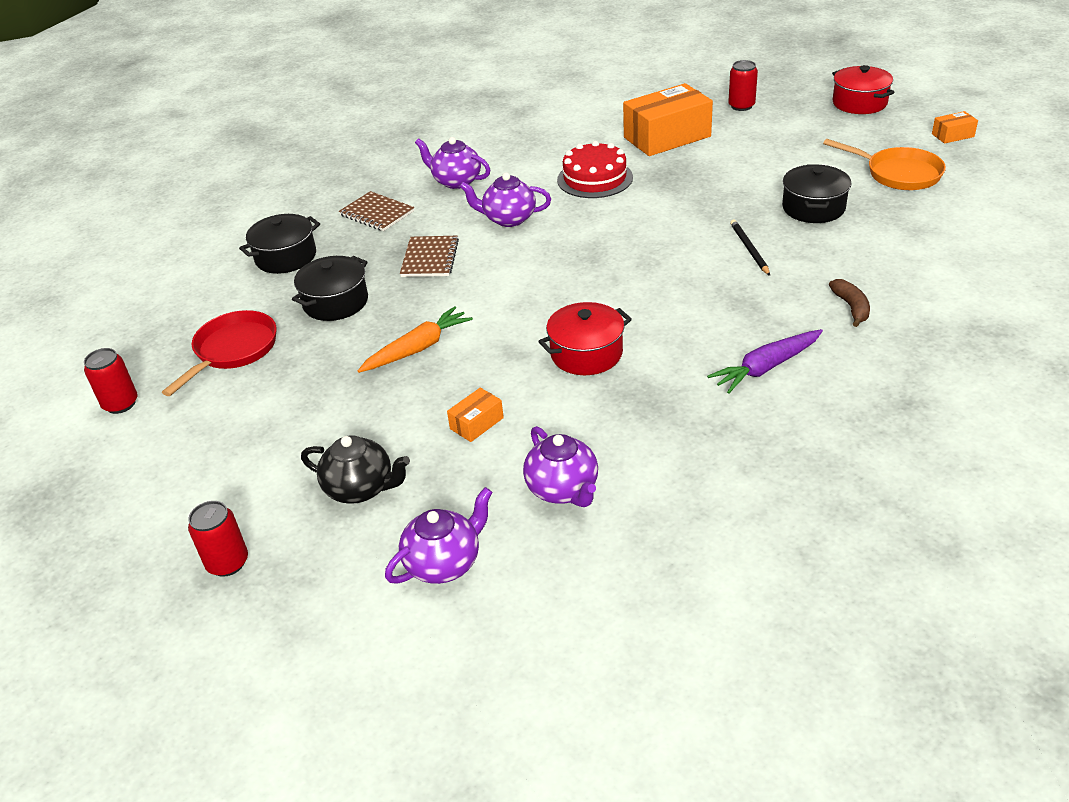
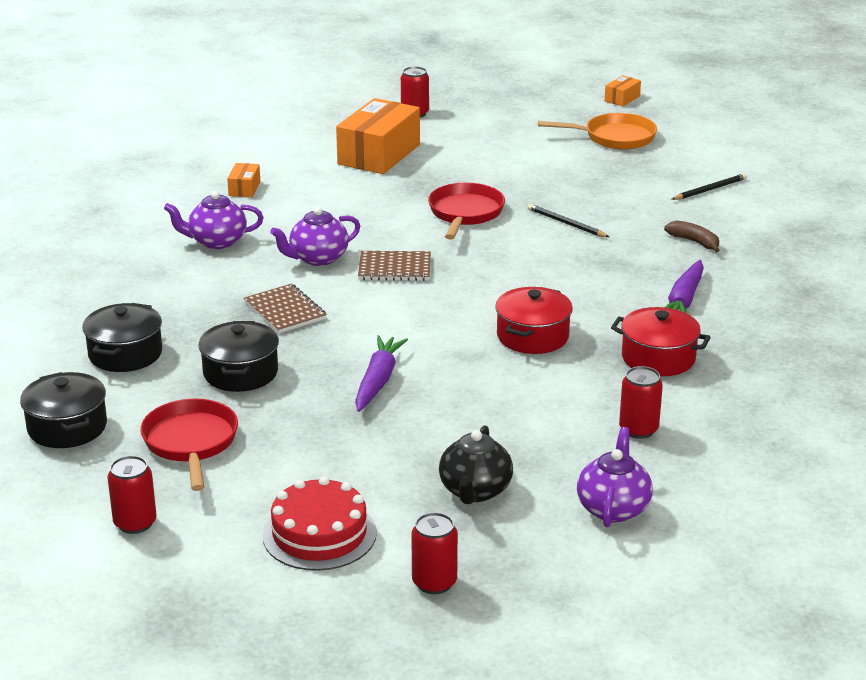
camera: 40 degrees left, 10 degrees down
black teapot [301,435,410,504] -> black teapot turned 120 degrees clockwise [439,425,513,504]
brown notebook [339,191,414,232] -> brown notebook moved to [358,251,431,281]
orange carrot [358,306,473,373] -> purple carrot [355,335,408,412]
orange box [447,388,504,442] -> orange box moved to [227,163,260,197]
purple teapot [523,426,598,507] -> red can [619,366,663,439]
red cake [557,141,633,198] -> red cake moved to [263,476,377,571]
black pot [782,164,851,223] -> black pot moved to [20,372,107,448]
red pot [832,65,895,114] -> red pot moved to [611,307,711,376]
none -> red pan [428,182,505,239]
none -> black pencil [671,173,747,200]

